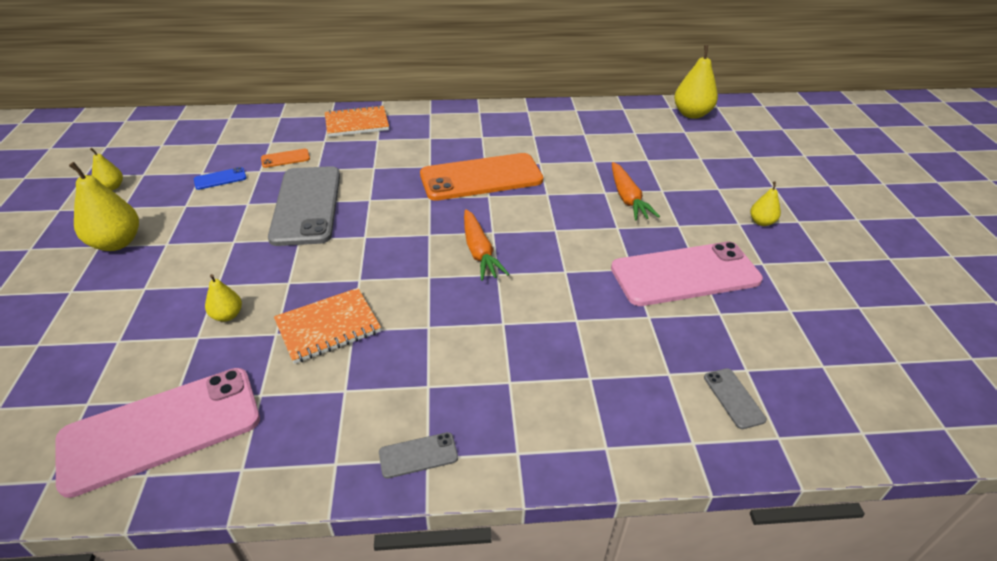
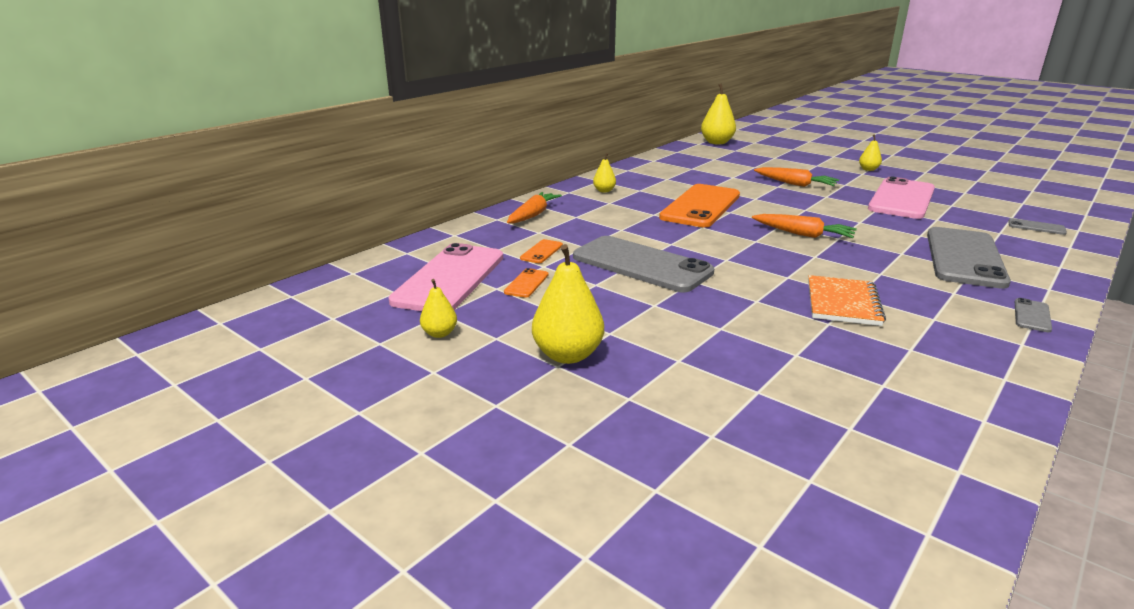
camera: 45 degrees left, 15 degrees down
pink phone [55,368,260,498] -> pink phone moved to [388,243,503,311]
blue phone [194,167,247,190] -> orange phone [504,268,549,298]
yellow pear [205,274,242,322] -> yellow pear moved to [593,153,616,192]
orange notebook [325,105,389,137] -> orange carrot [507,192,562,223]
none -> grey phone [927,227,1011,289]

